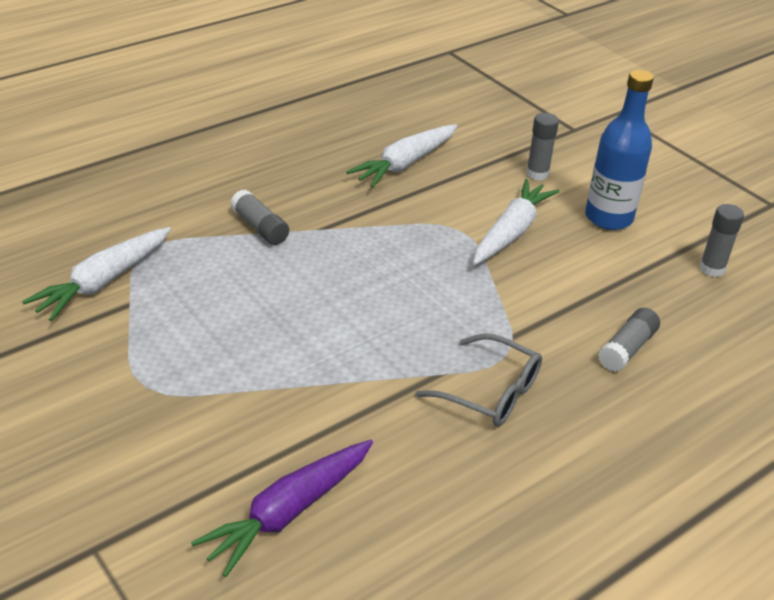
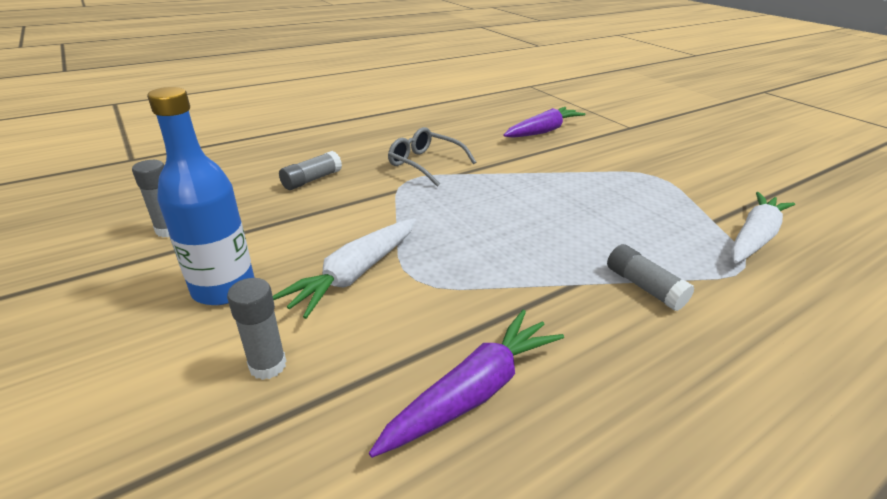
camera: 175 degrees left, 5 degrees down
white carrot [346,124,457,188] -> purple carrot [369,310,564,458]

